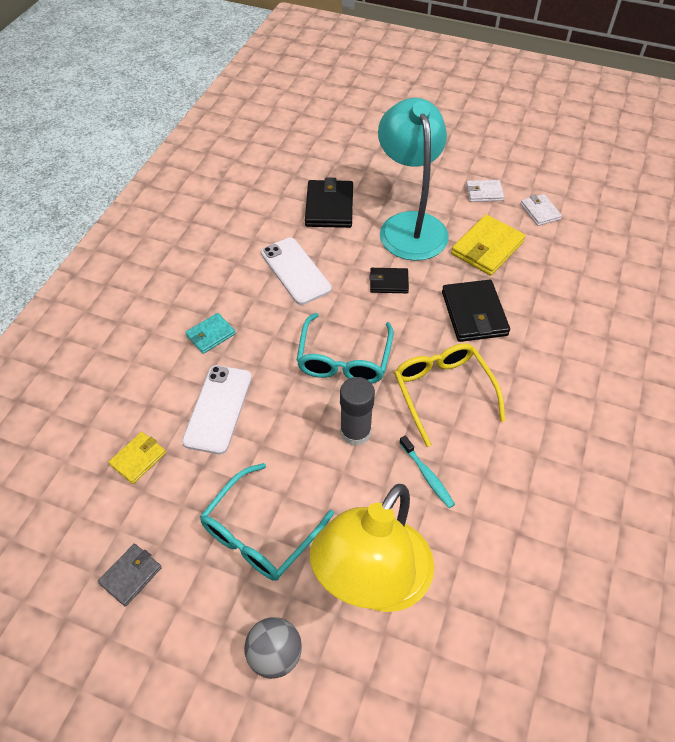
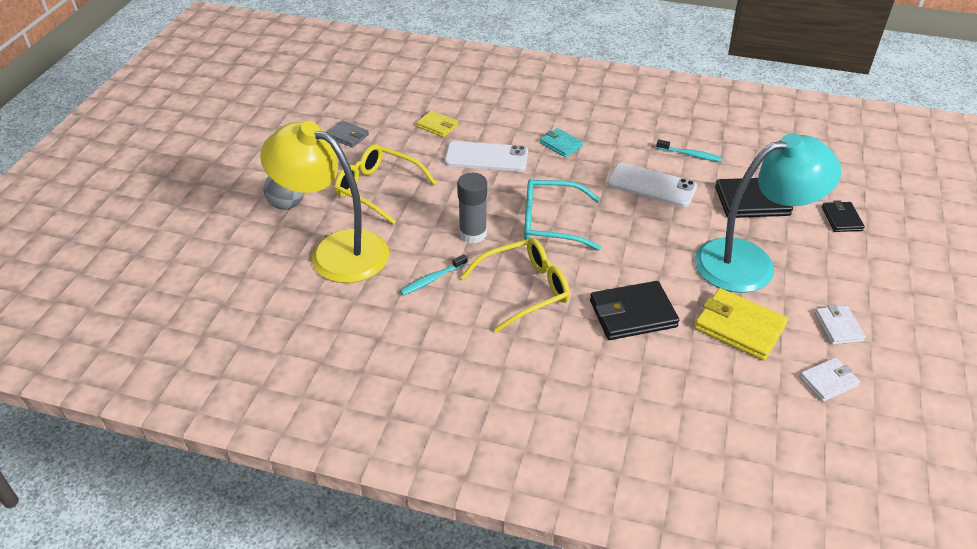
camera: 85 degrees right, 10 degrees down
turquoise glasses [200,463,334,581] -> yellow glasses [334,144,437,225]
white phone [261,237,332,305] -> white phone turned 60 degrees clockwise [607,163,697,207]
black wallet [369,268,409,293] -> black wallet moved to [822,200,865,232]
none -> turquoise toothbrush [656,139,723,162]

